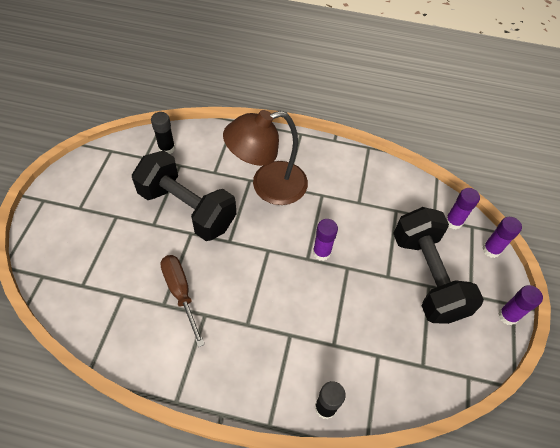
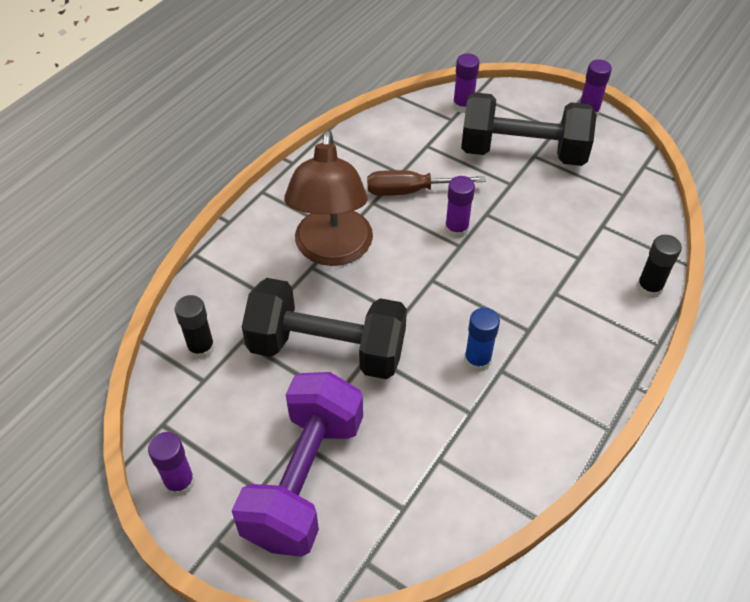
camera: 65 degrees left, 5 degrees down
black dumbbell [132,150,236,241] -> black dumbbell turned 45 degrees clockwise [242,278,407,379]
brown screwdriver [160,255,205,347] -> brown screwdriver moved to [367,170,486,196]
purple glue stick [482,217,522,258] -> purple glue stick moved to [148,432,195,497]
none -> purple dumbbell [232,372,363,557]
none -> blue glue stick [464,308,500,372]

